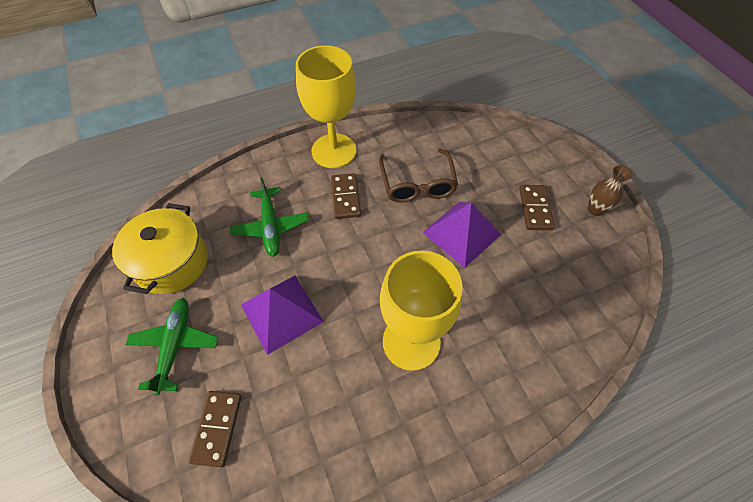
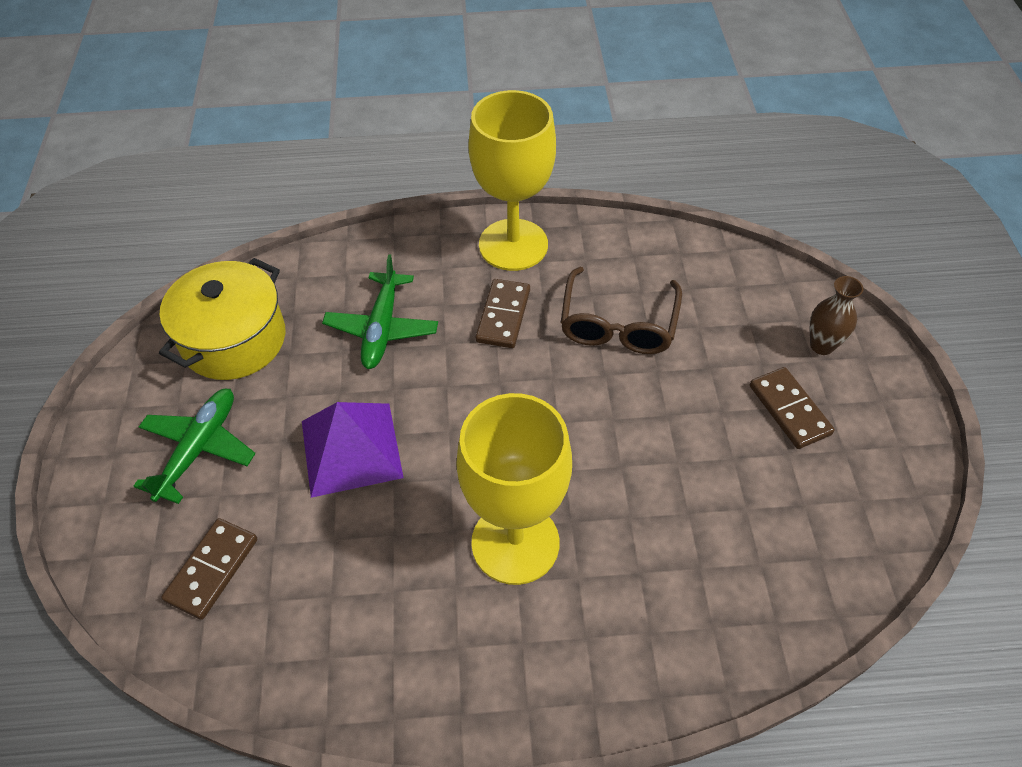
camera: 20 degrees right, 5 degrees down
purple pyramid [423,202,501,268] -> none
brown domino [519,185,554,230] -> brown domino turned 45 degrees counterclockwise [750,367,835,449]
brown vase [588,165,632,216] -> brown vase moved to [810,276,863,355]

